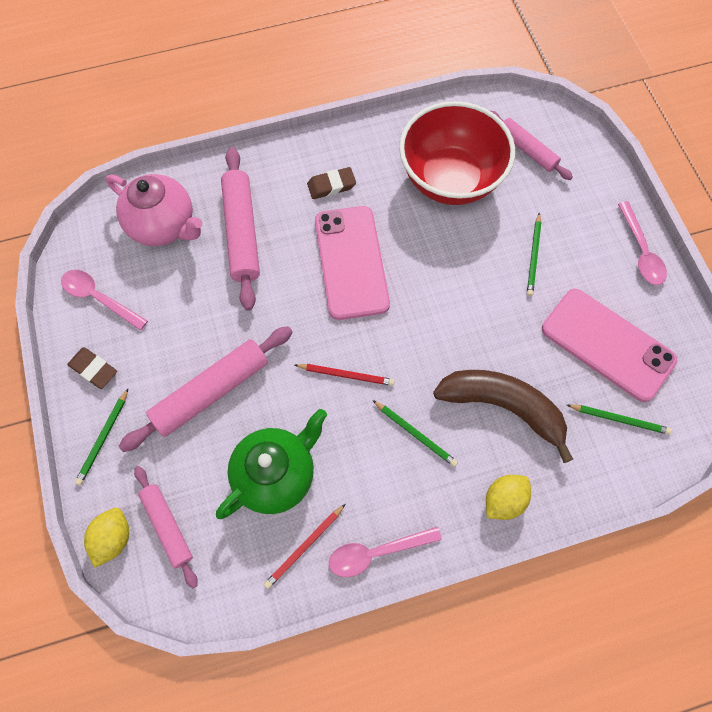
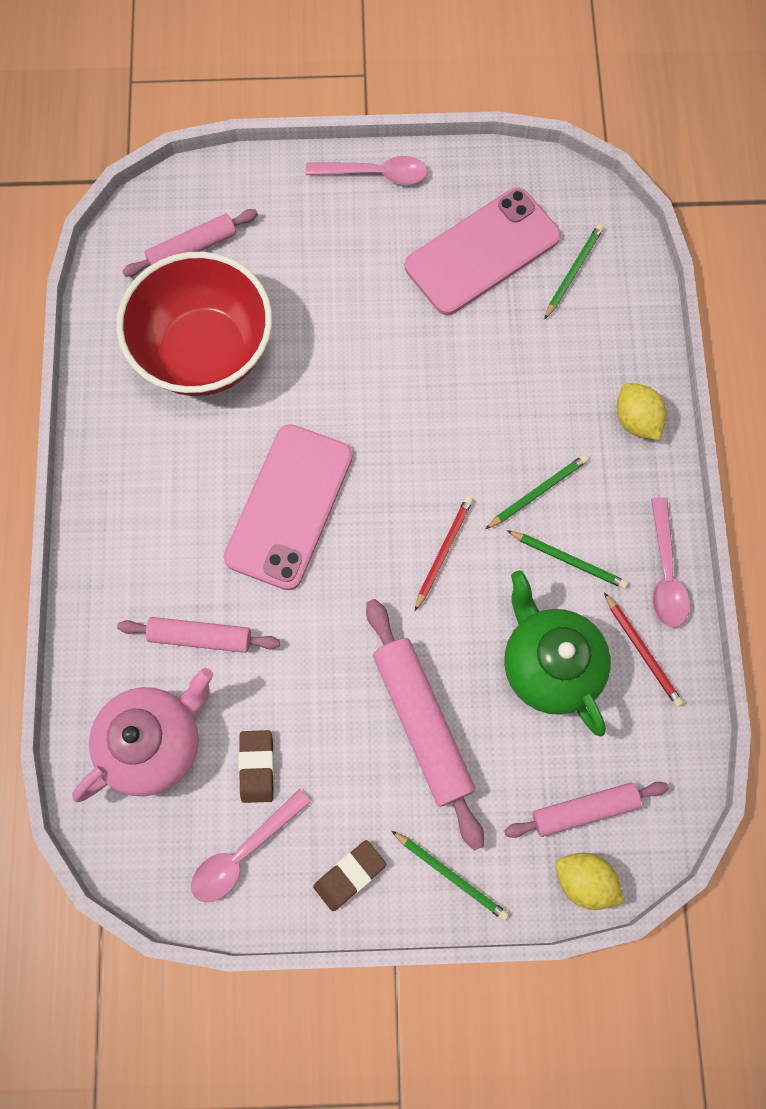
camera: 75 degrees left, 5 degrees up
pink rolling pin [221,147,260,311] -> pink rolling pin [117,617,280,653], size x0.63
brown eraser [307,167,356,199] -> brown eraser moved to [238,730,274,803]
pink phone [315,206,390,320] -> pink phone turned 75 degrees counterclockwise [224,424,353,590]
brown banana [433,370,573,463] -> none
green pencil [527,212,541,296] -> green pencil moved to [506,530,628,589]

